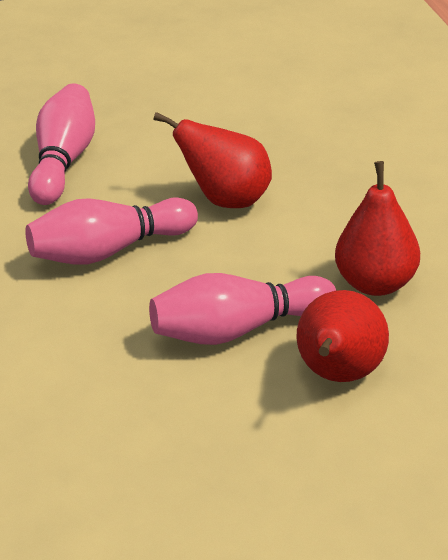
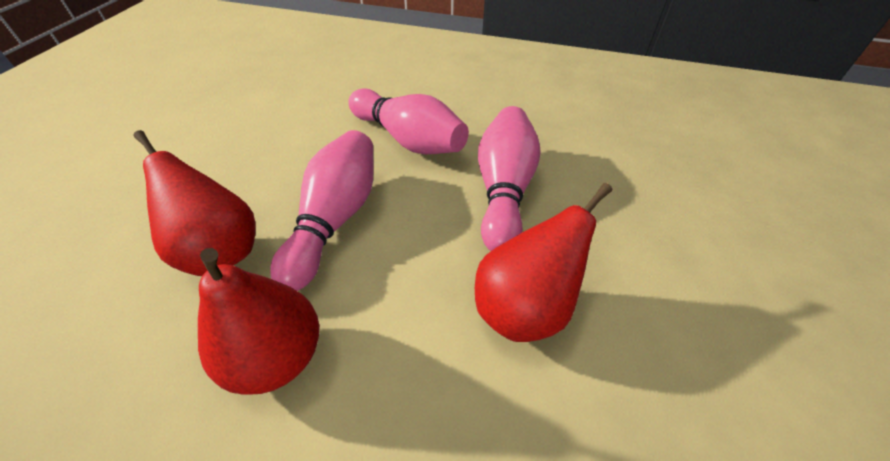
camera: 120 degrees right, 10 degrees up
pink bowling pin [28,84,95,205] -> pink bowling pin moved to [348,88,469,154]

